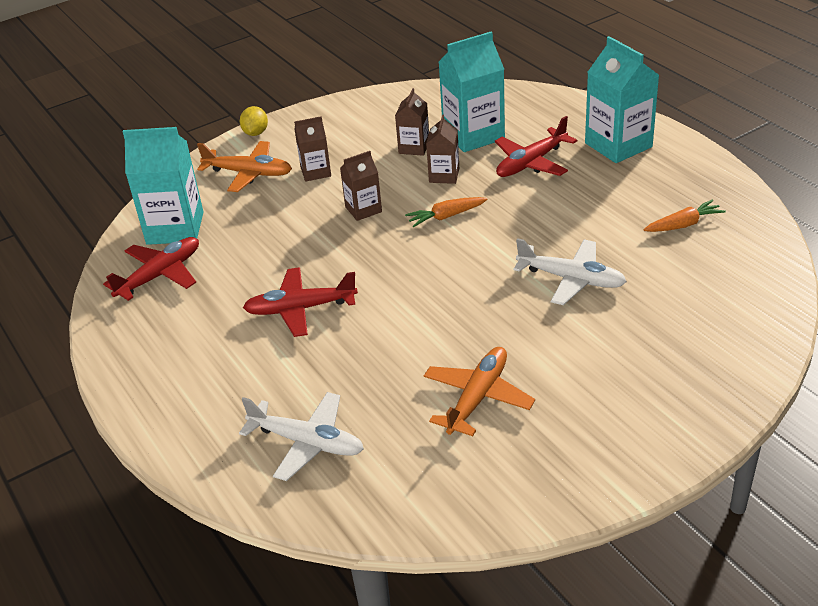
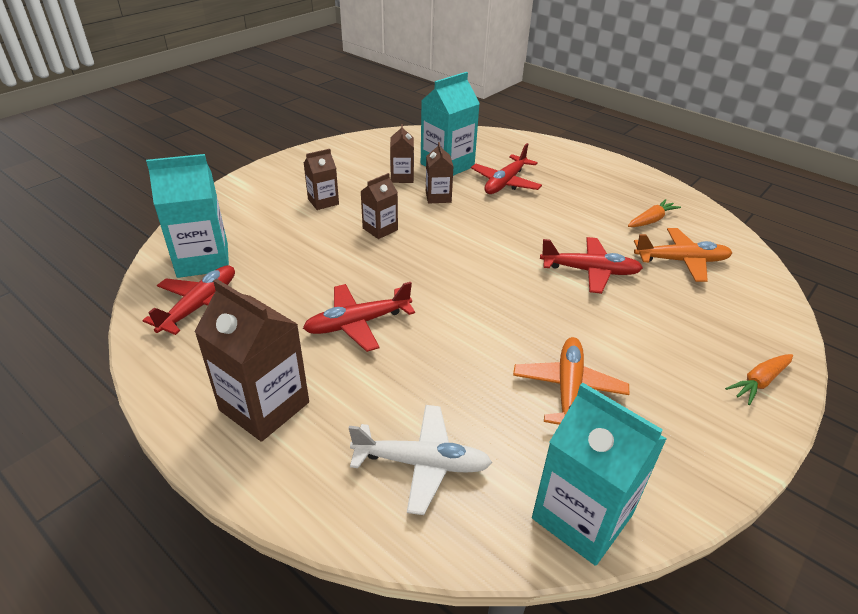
camera: 20 degrees left, 0 degrees up
orange plane [197,141,292,192] -> orange plane moved to [634,228,732,282]
yellow lemon [240,106,268,136] -> none
orange carrot [405,197,488,227] -> orange carrot moved to [725,354,793,405]
white plane [513,238,627,305] -> red plane [540,237,643,294]
turquoise carton [585,36,659,163] -> turquoise carton moved to [532,382,667,566]
none -> brown carton [194,279,309,442]

